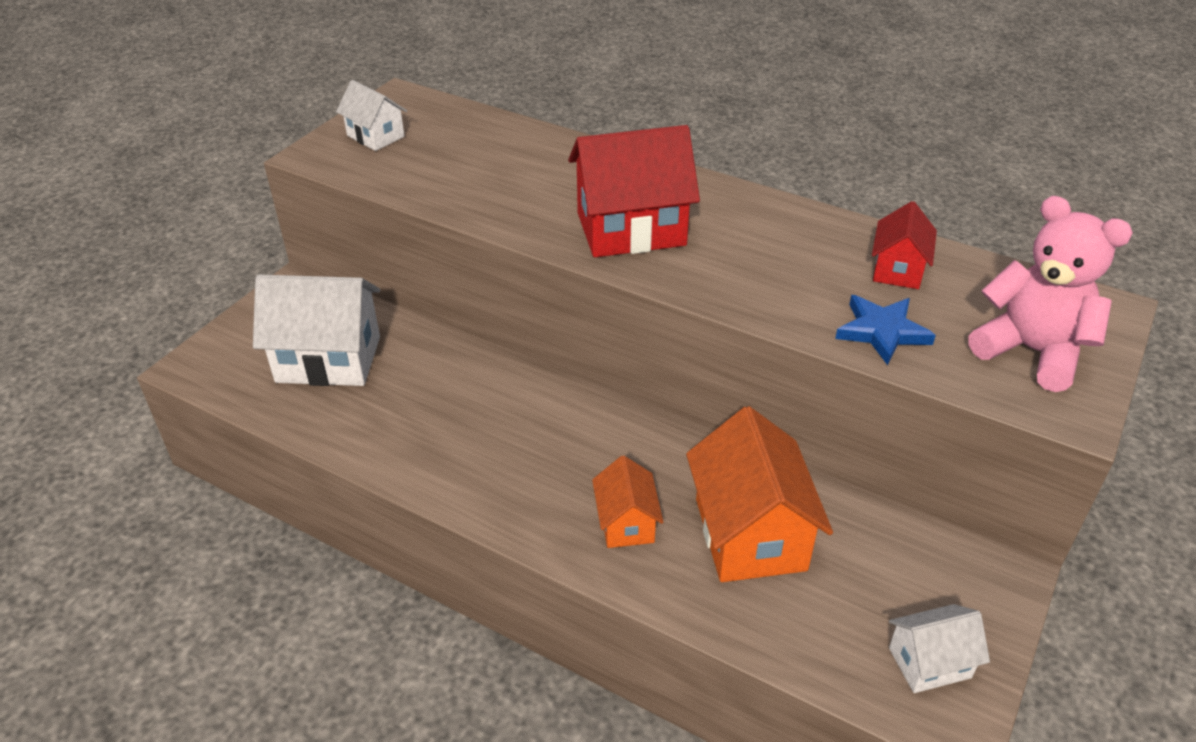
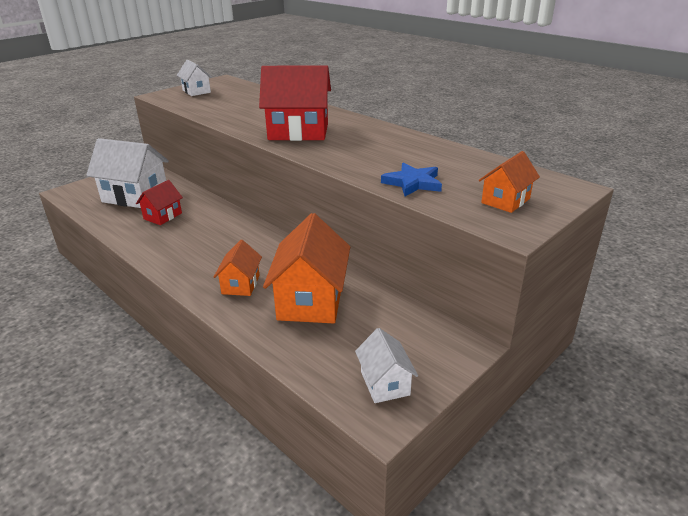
camera: 15 degrees right, 10 degrees down
red house [872,201,937,289] -> red house moved to [136,180,183,225]
white house [889,604,990,693] -> white house turned 75 degrees clockwise [355,328,418,403]
pink teddy bear [968,196,1133,392] -> orange house [479,151,540,213]

